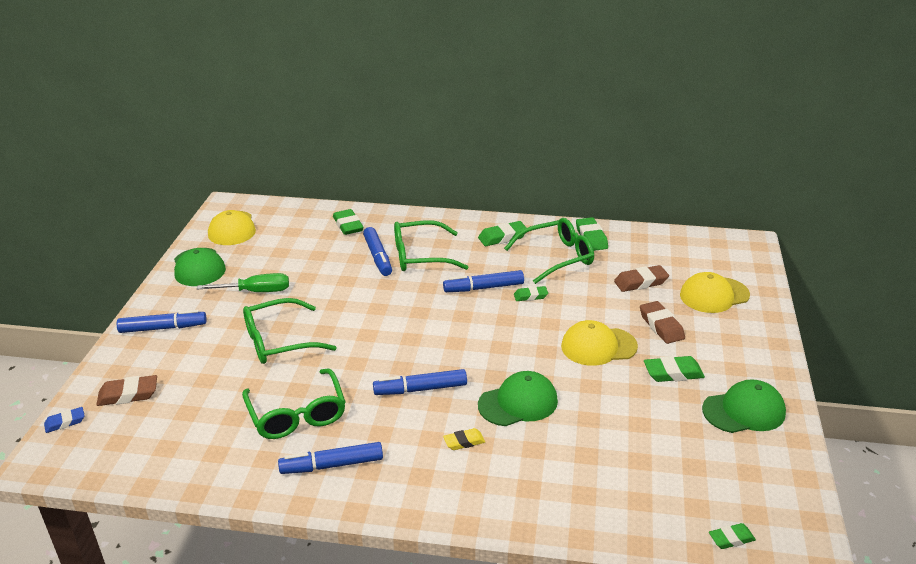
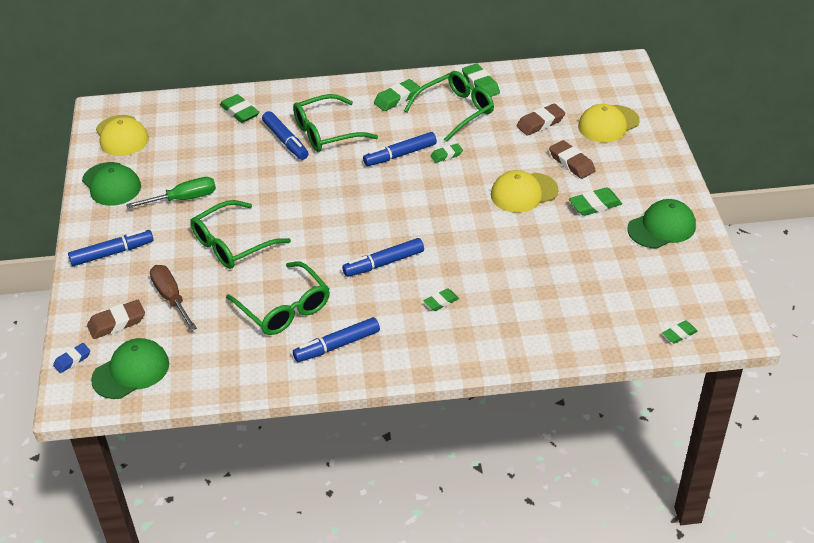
camera: 15 degrees left, 10 degrees up
yellow eraser [443,428,485,450] -> green eraser [424,288,459,311]
green cap [478,371,558,426] -> green cap moved to [91,338,169,399]
none -> brown screwdriver [150,265,197,331]

